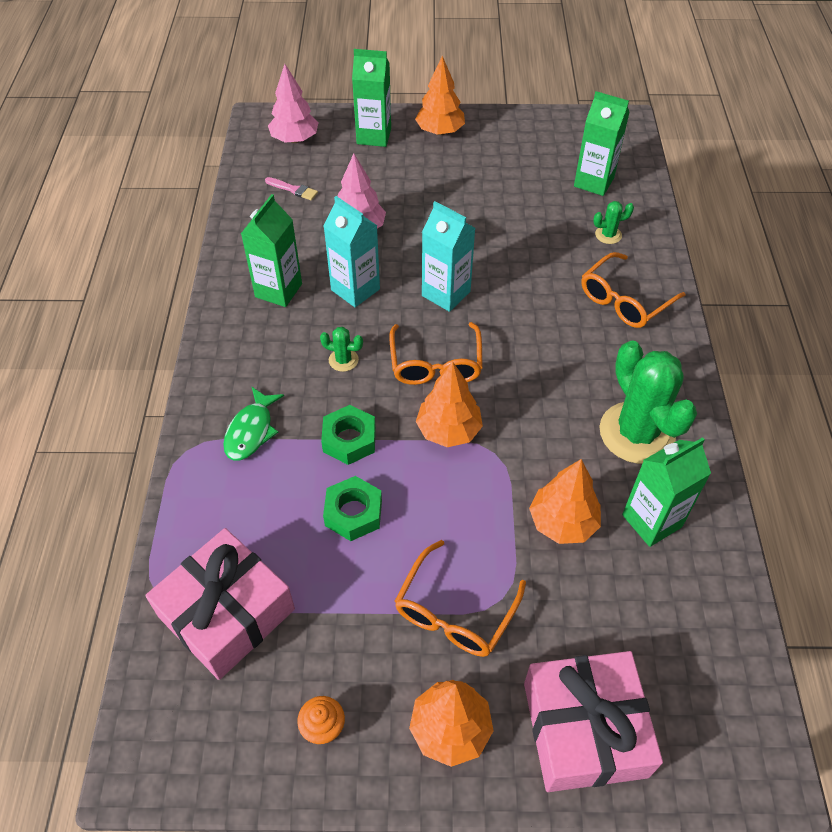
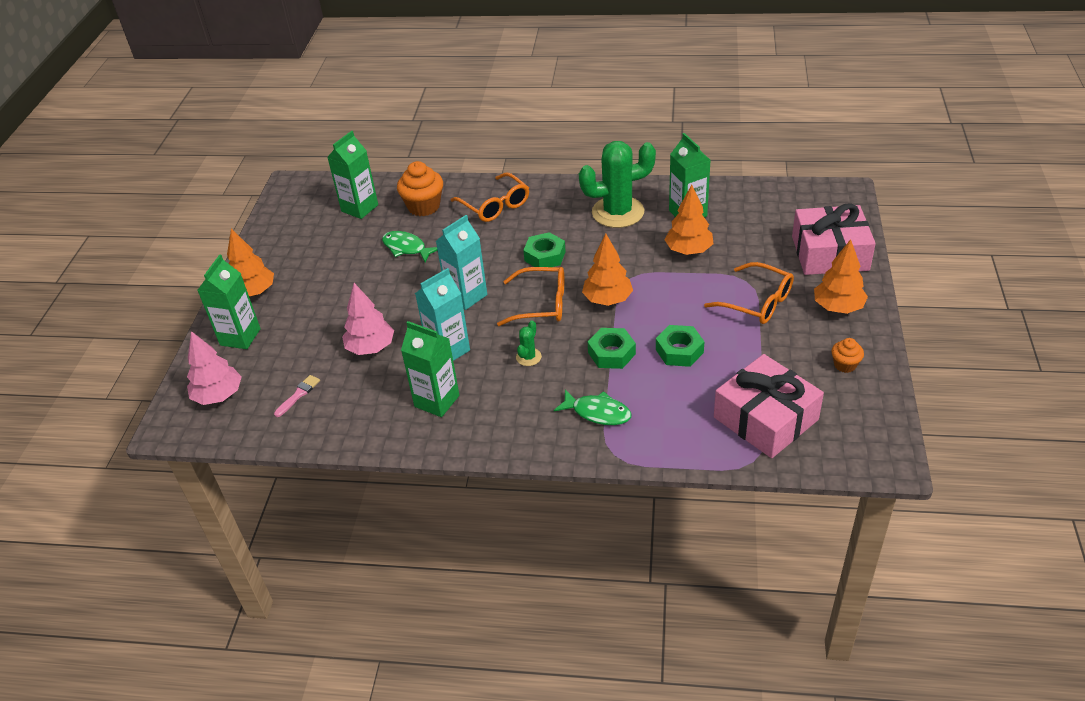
camera: 80 degrees left, 10 degrees down
green cactus [593,201,634,244] -> orange cupcake [397,161,443,216]
none -> green fish [382,231,437,262]
none -> green nut [523,232,566,267]

